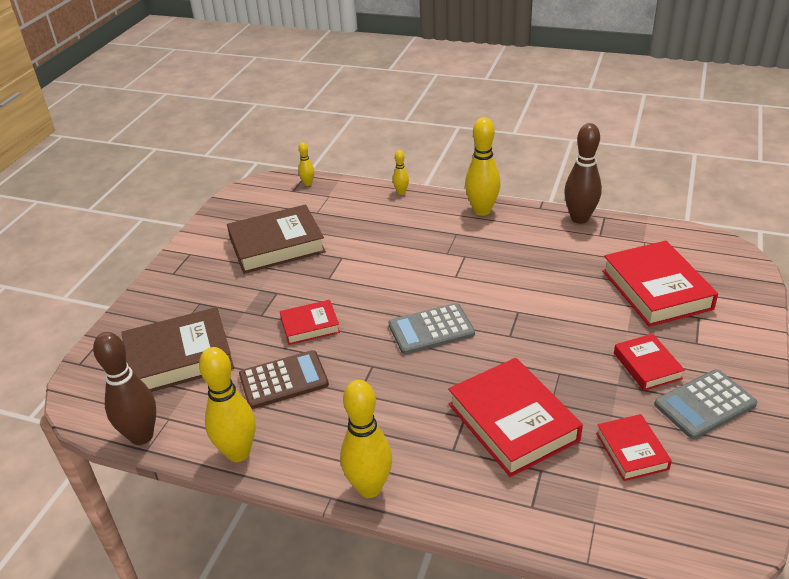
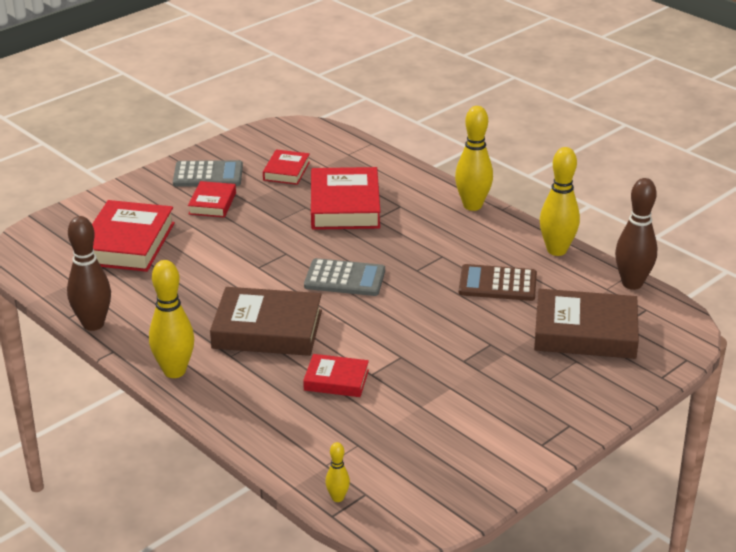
camera: 155 degrees left, 5 degrees down
brown book [227,204,326,274] -> brown book moved to [210,287,322,356]
red book [280,300,340,345] -> red book moved to [303,354,369,397]
yellow bowling pin [393,150,409,195] -> none

